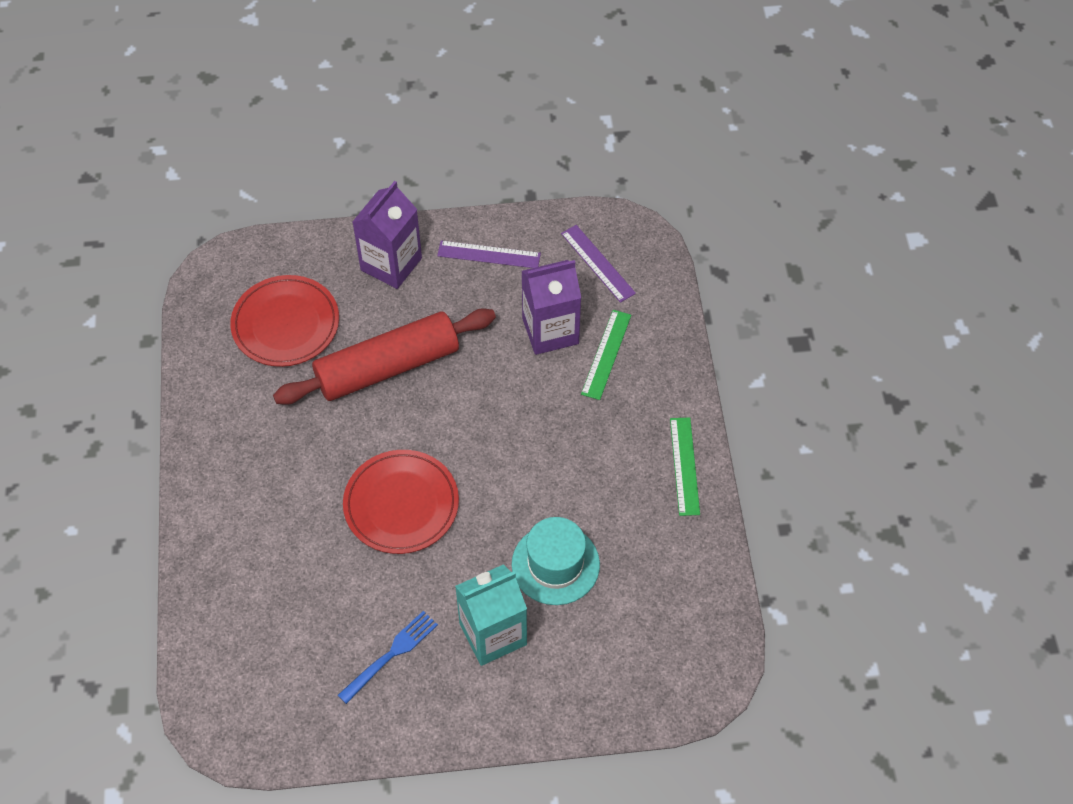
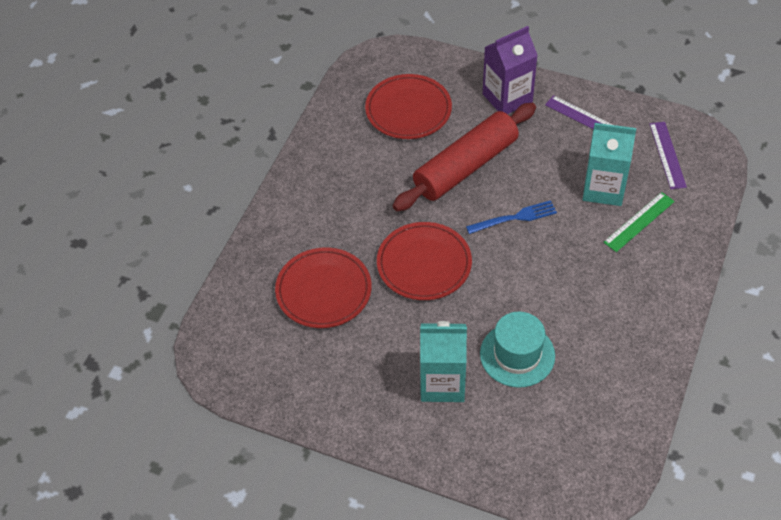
camera: 30 degrees right, 5 degrees down
red rolling pin [273,308,496,405] -> red rolling pin turned 45 degrees counterclockwise [392,103,536,211]
blue fork [338,611,438,704] -> blue fork moved to [466,200,557,234]
purple carton [522,260,581,355] -> turquoise carton [582,123,636,206]
green ruler [670,417,700,516] -> none
none -> red plate [275,247,372,328]

